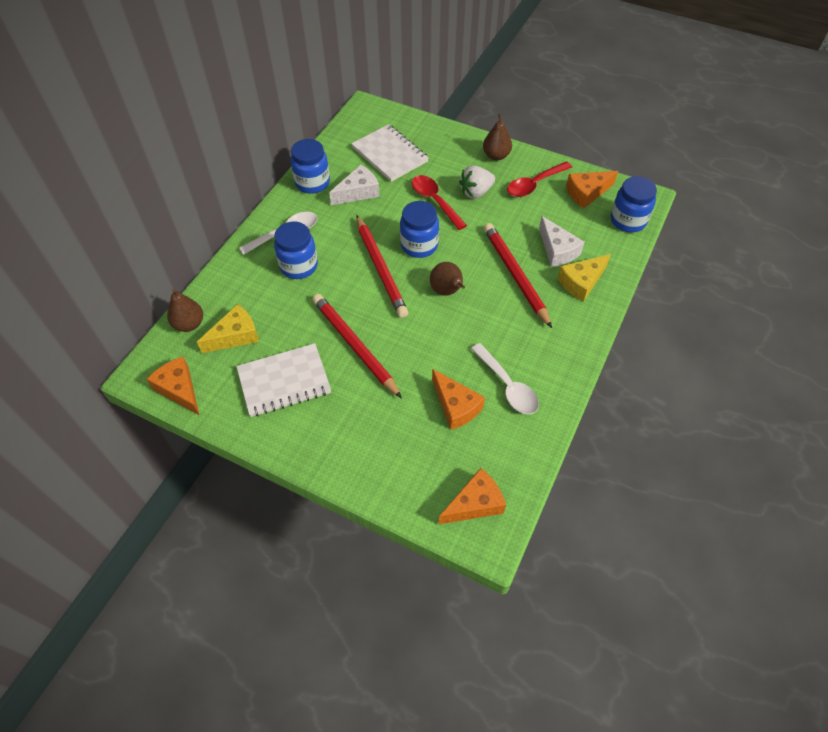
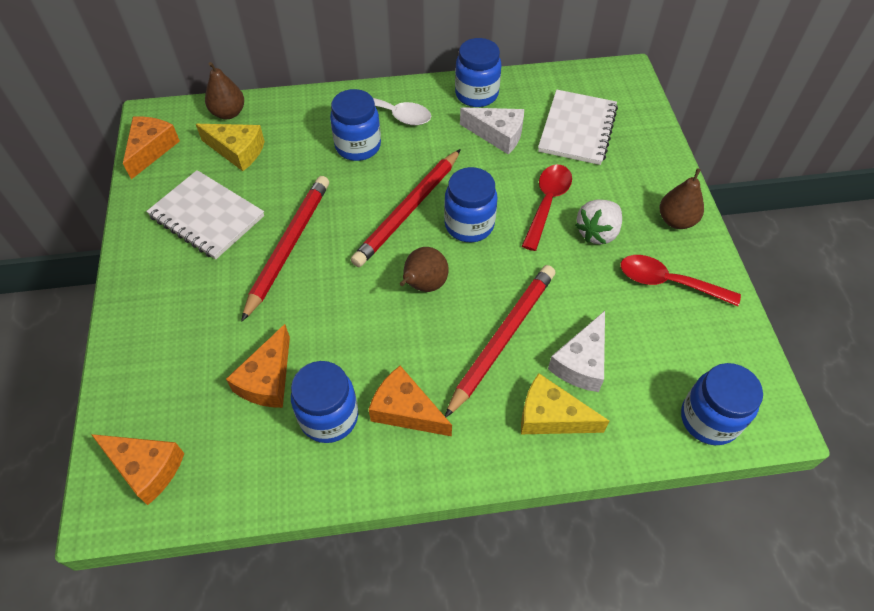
camera: 55 degrees right, 0 degrees up
white strawberry [459,165,495,199] -> white strawberry turned 75 degrees counterclockwise [575,200,622,244]
white spoon [471,343,539,414] -> blue jar [291,361,358,443]
orange cheese [566,171,618,209] -> orange cheese moved to [368,366,452,436]

